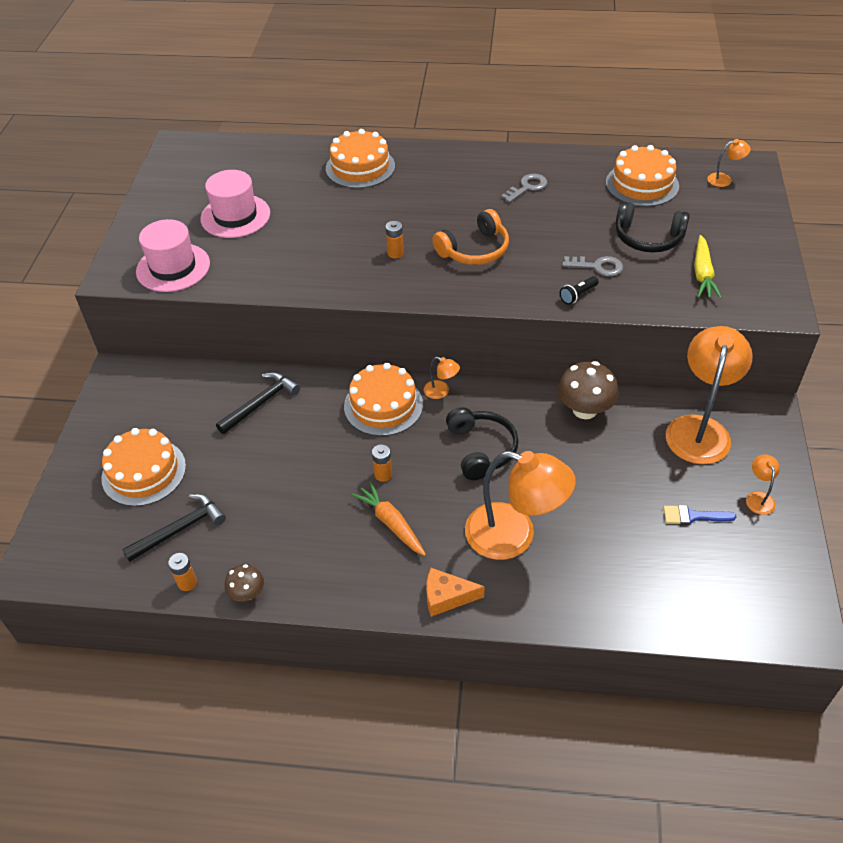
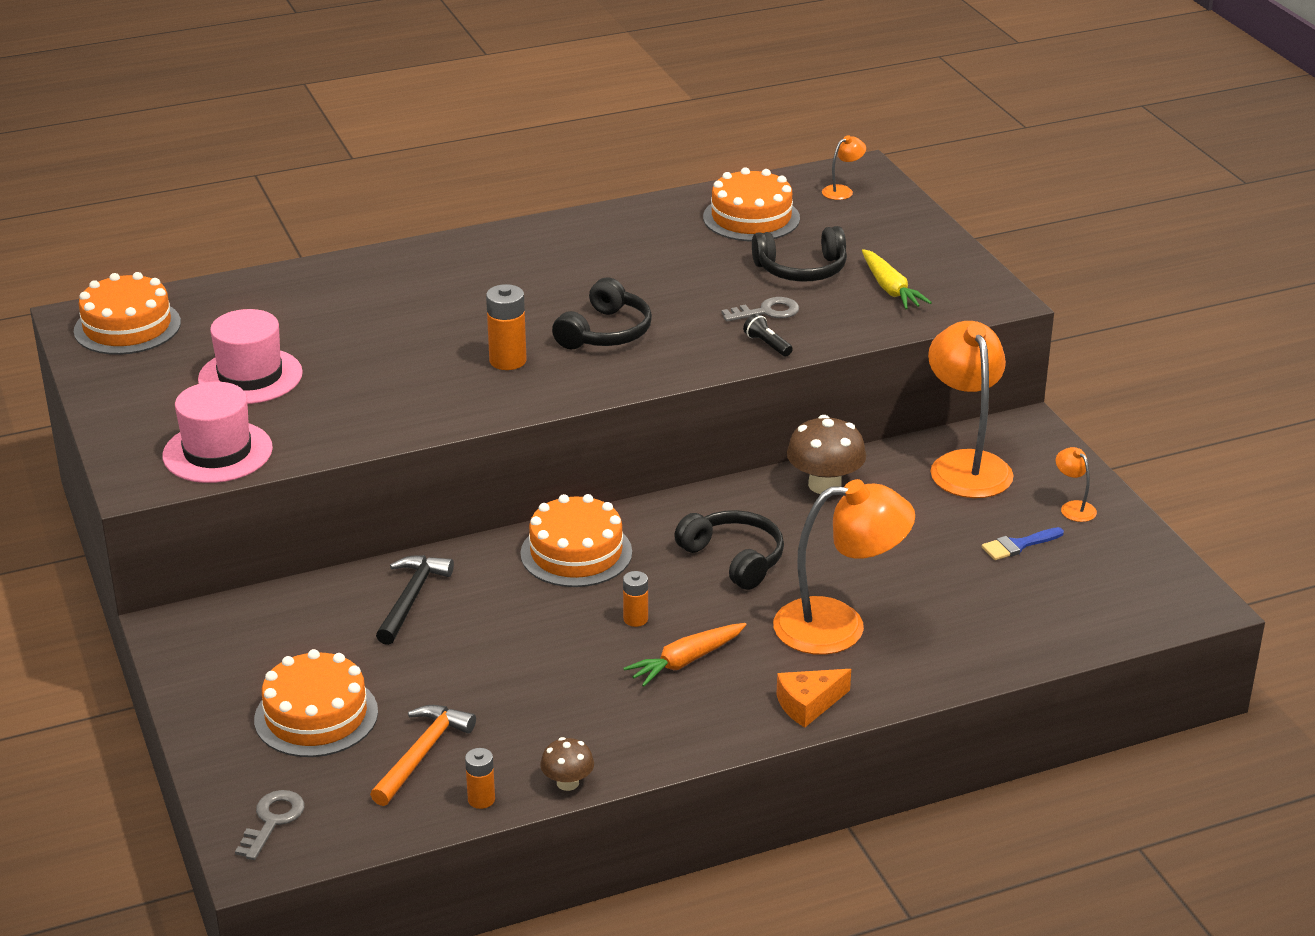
camera: 30 degrees left, 15 degrees down
black hammer [122,494,226,562] -> orange hammer [370,705,476,806]
orange cake [326,129,395,188] -> orange cake moved to [74,272,181,355]
orange carrot [352,482,426,556] -> orange carrot turned 60 degrees counterclockwise [623,623,746,687]
orange battery [385,221,404,258] -> orange battery [486,284,527,370], size x1.62
orange lamp [424,357,460,399] -> none
orange headphones [433,209,509,265] -> black headphones [552,277,652,350]
grey key [501,174,547,203] -> grey key moved to [235,790,305,860]
black flashlight [560,276,599,304] -> black flashlight turned 120 degrees clockwise [743,314,793,356]

